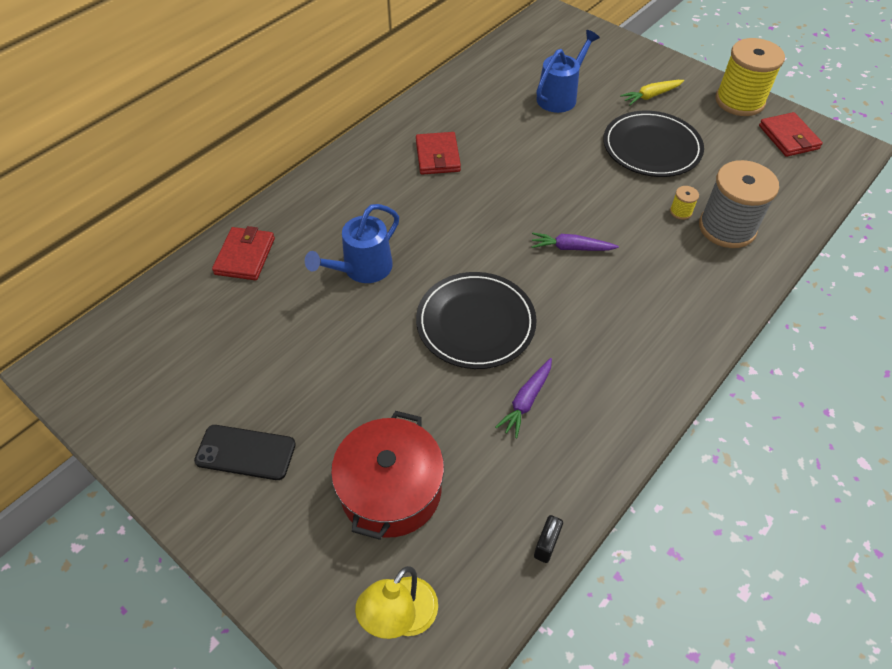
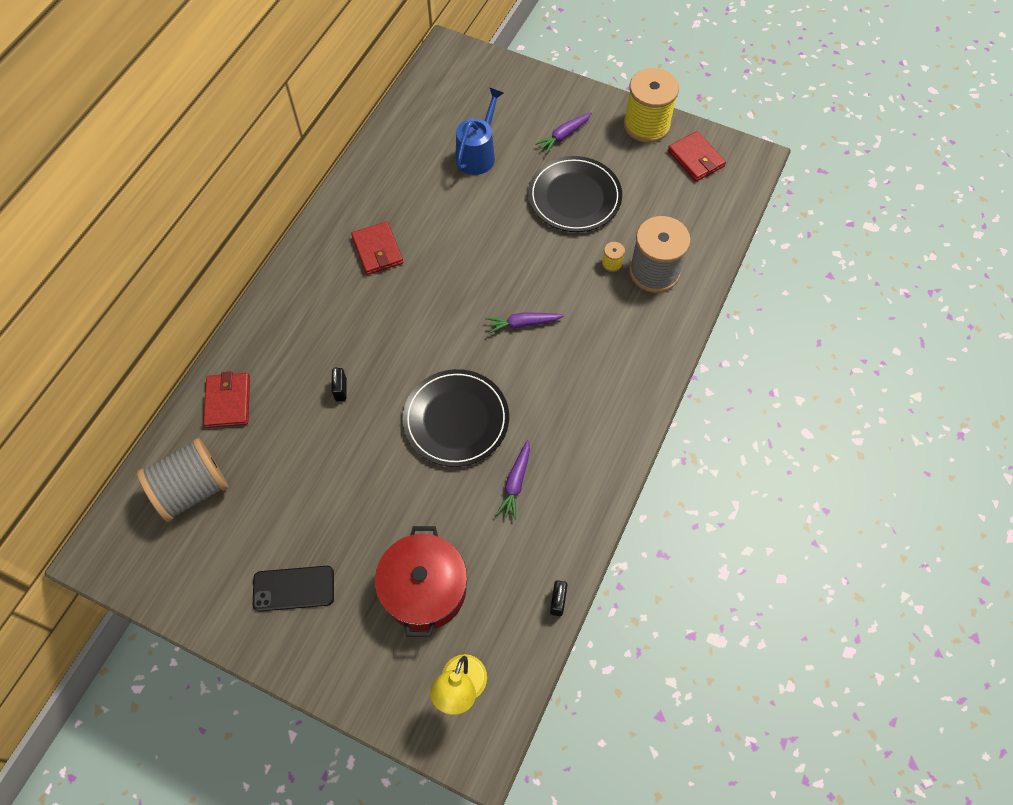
camera: 15 degrees left, 10 degrees up
blue watering can [305,204,399,283] -> black padlock [332,367,347,401]
yellow carrot [620,80,684,105] -> purple carrot [535,112,592,154]
none -> grey spool [137,438,228,522]

